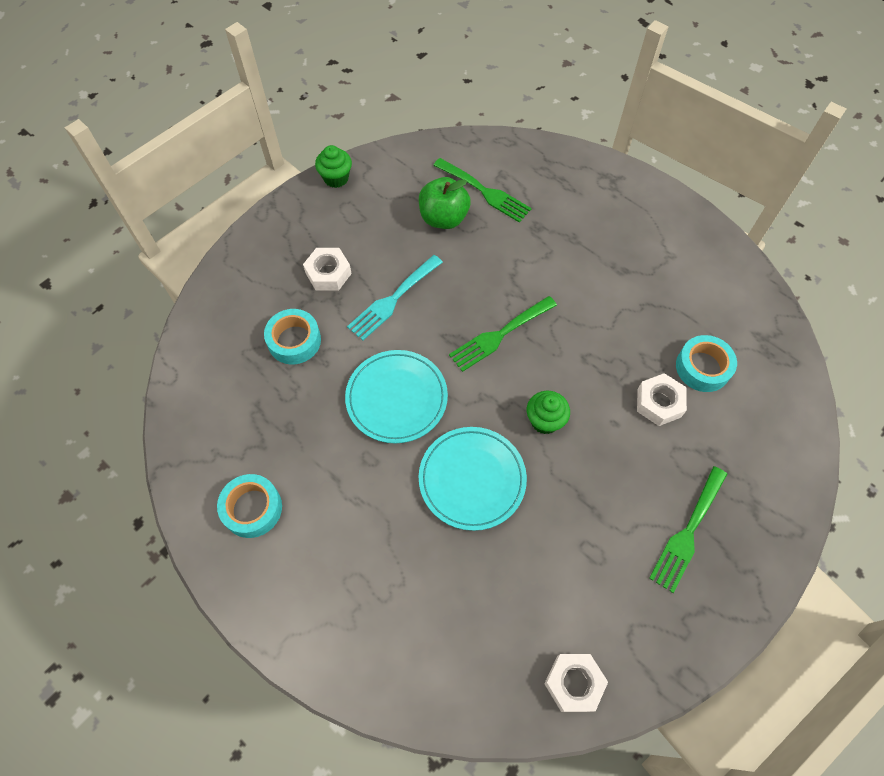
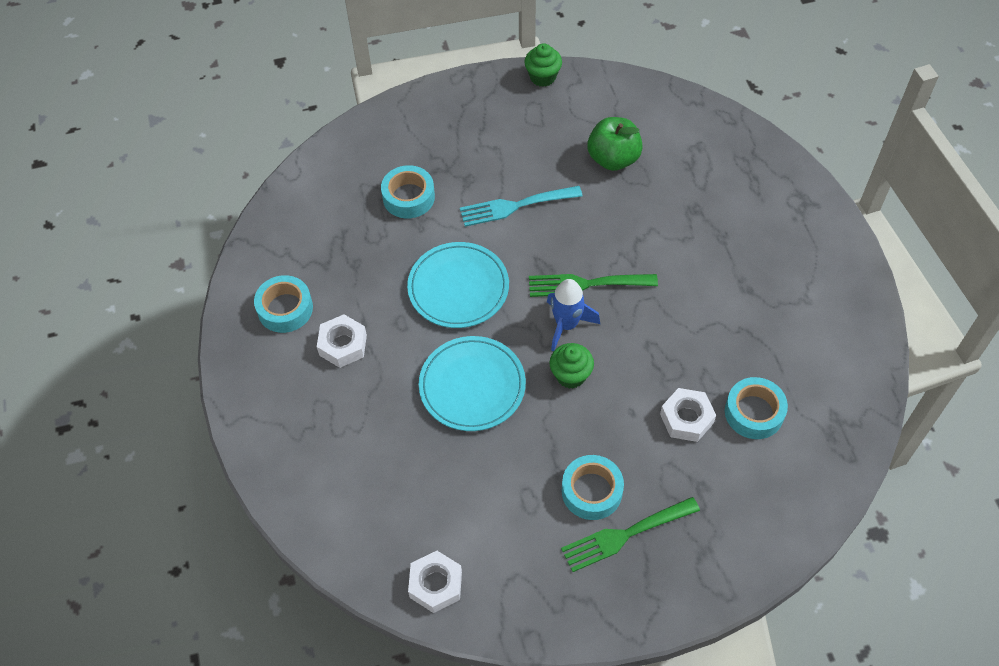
camera: 35 degrees right, 5 degrees down
white nut [303,248,352,290] -> white nut moved to [317,314,367,368]
green fork [433,158,532,223] -> none
none -> blue rocket [547,279,600,352]
none -> turquoise tape [562,455,624,520]

